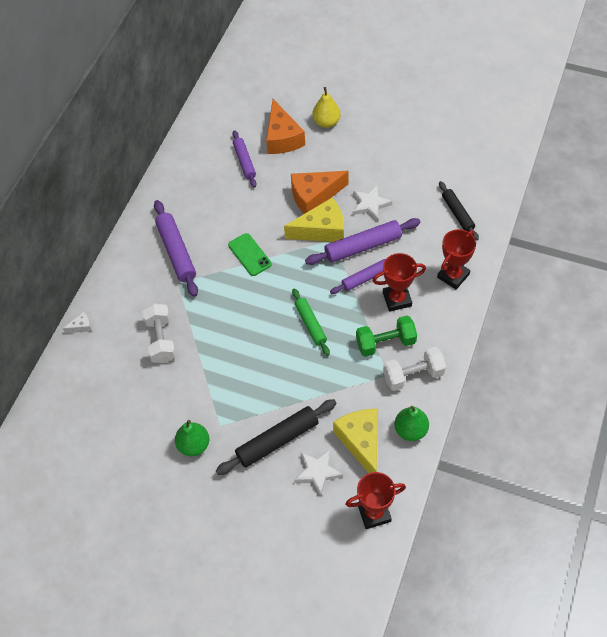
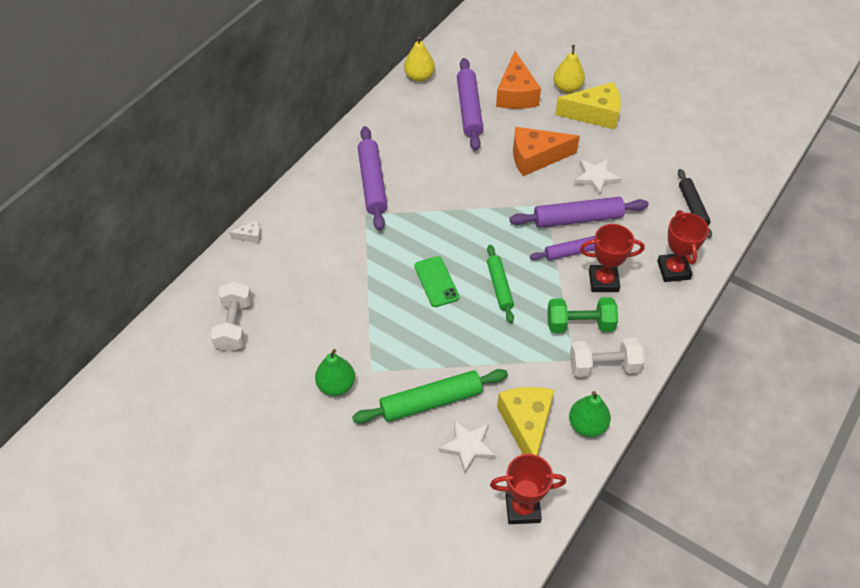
camera: 10 degrees right, 5 degrees down
white dumbbell [142,303,176,363] -> white dumbbell moved to [210,281,252,352]
black rolling pin [216,399,337,475] -> green rolling pin [352,369,508,424]
green phone [228,233,272,276] -> green phone moved to [414,256,459,307]
purple rolling pin [232,130,257,188] -> purple rolling pin [457,58,483,151], size x1.55
yellow cheese [284,197,344,242] -> yellow cheese moved to [555,82,621,130]
red trophy [437,229,476,289] -> red trophy turned 60 degrees counterclockwise [657,210,709,282]
none -> yellow pear [404,36,435,82]

